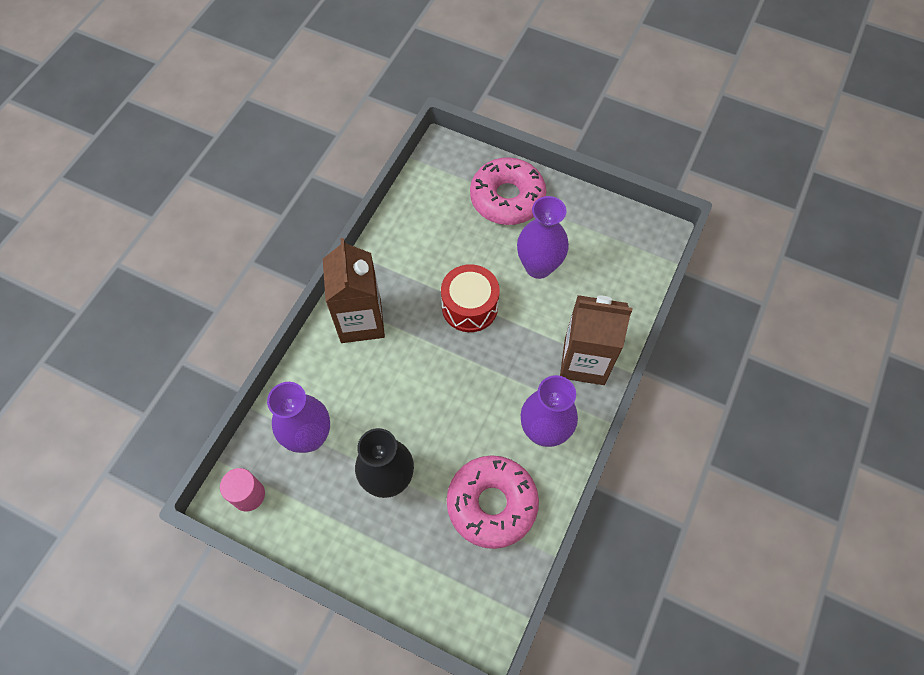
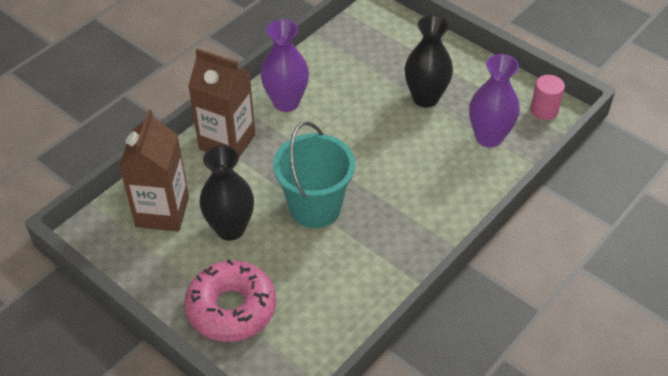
camera: 165 degrees left, 15 degrees down
brown carton [323,238,385,343] -> brown carton moved to [119,110,189,231]
red drum [441,264,500,332] -> turquoise bucket [273,121,355,228]
pink donut [447,455,539,549] -> none
purple vase [517,196,569,279] -> black vase [200,145,254,241]

